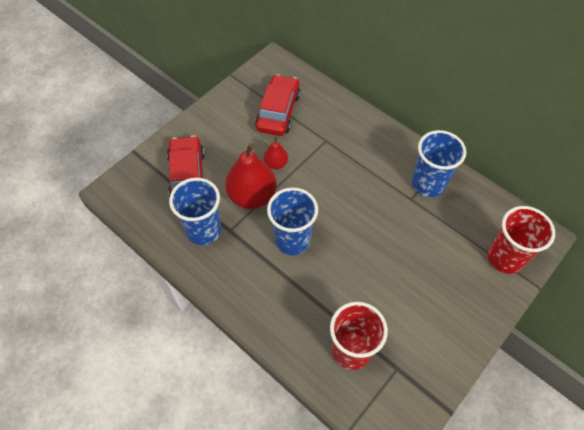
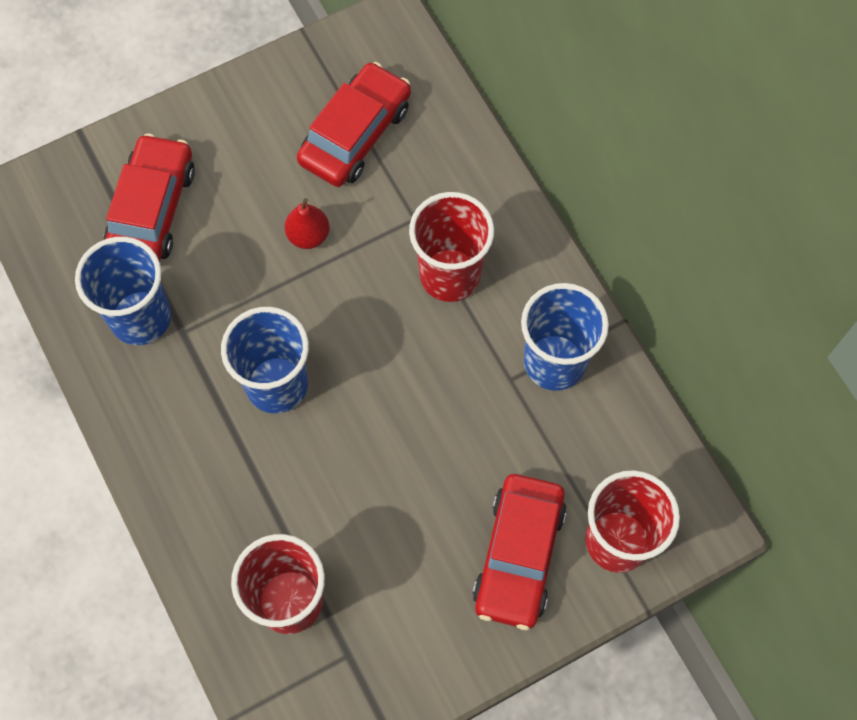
camera: 20 degrees right, 10 degrees up
red pear [225,143,277,209] -> none
none -> red cup [409,192,494,302]
none -> red car [472,474,567,630]

